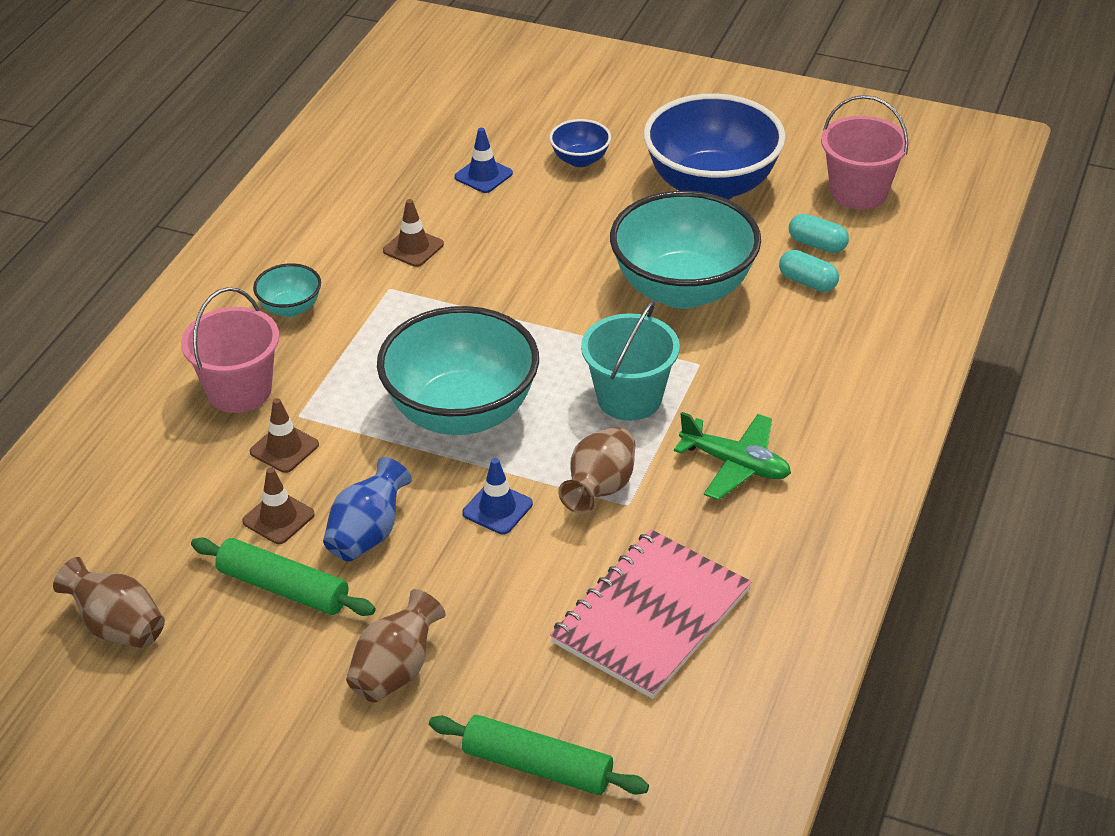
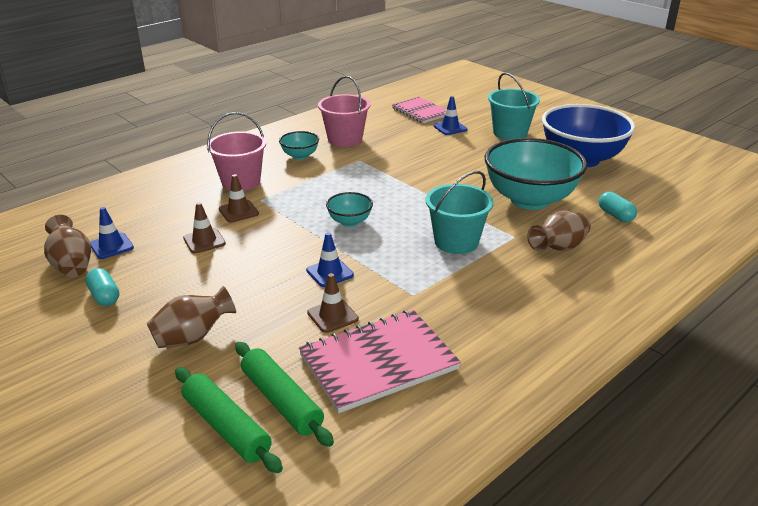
camera: 25 degrees right, 10 degrees down
green rolling pin [191,537,376,616] -> green rolling pin moved to [235,342,334,447]
blue vase [323,457,412,562] -> none
turquoise bowl [377,306,539,435] -> turquoise bowl [326,192,373,227], size x0.45
brown traffic cone [383,199,444,267] -> brown traffic cone moved to [307,273,359,333]
blue bowl [549,119,611,167] -> turquoise bucket [488,73,540,140]
brown vase [558,427,636,514] -> brown vase moved to [527,210,591,251]
green plane [674,412,791,500] -> none
turquoise capsule [789,214,849,253] -> turquoise capsule moved to [85,268,119,306]
pink bucket [821,95,909,209] -> pink bucket moved to [318,76,371,147]
none -> blue traffic cone [90,207,134,259]
none -> pink notebook [392,97,446,123]

